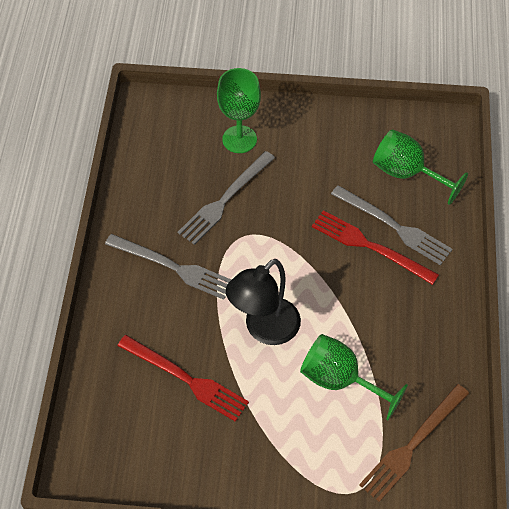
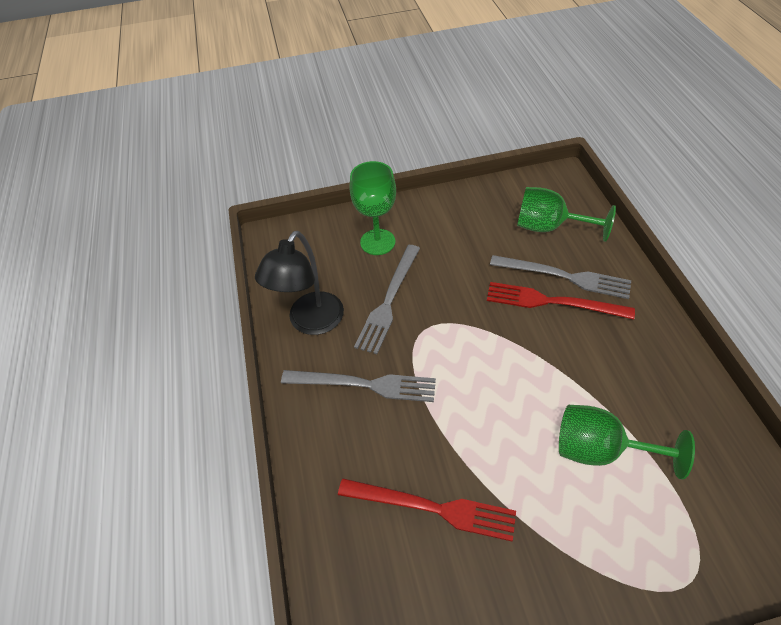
camera: 15 degrees left, 5 degrees down
black lamp [226,259,301,345] -> black lamp moved to [255,231,344,335]
brown fork [359,384,469,502] -> none

